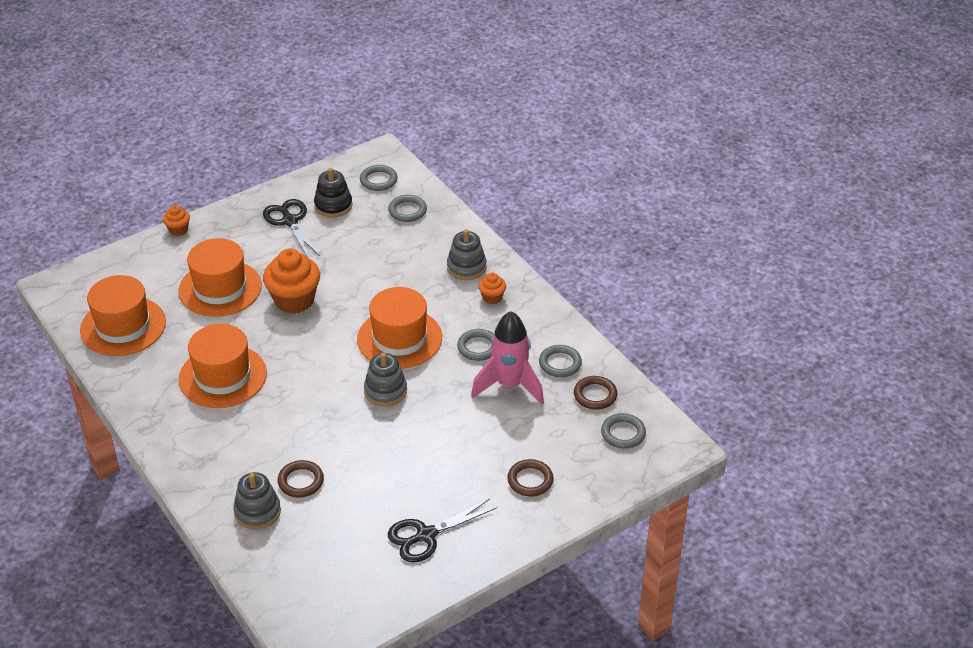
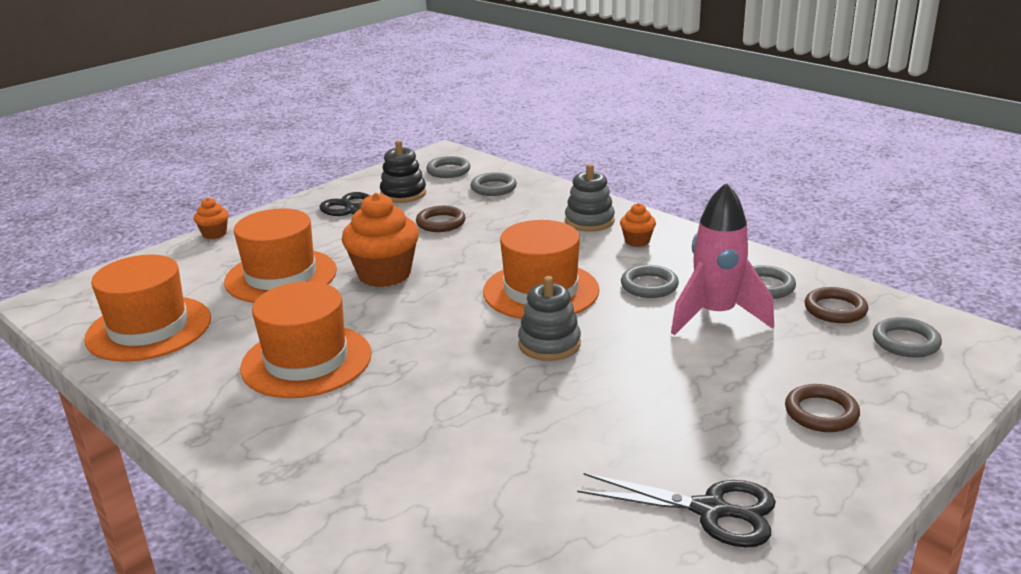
camera: 10 degrees left, 15 degrees down
grey stacking toy [233,472,281,530] -> none
brown ring [277,460,324,498] -> brown ring moved to [416,206,466,232]
black scissors [388,499,497,563] -> black scissors turned 120 degrees counterclockwise [577,473,776,547]

